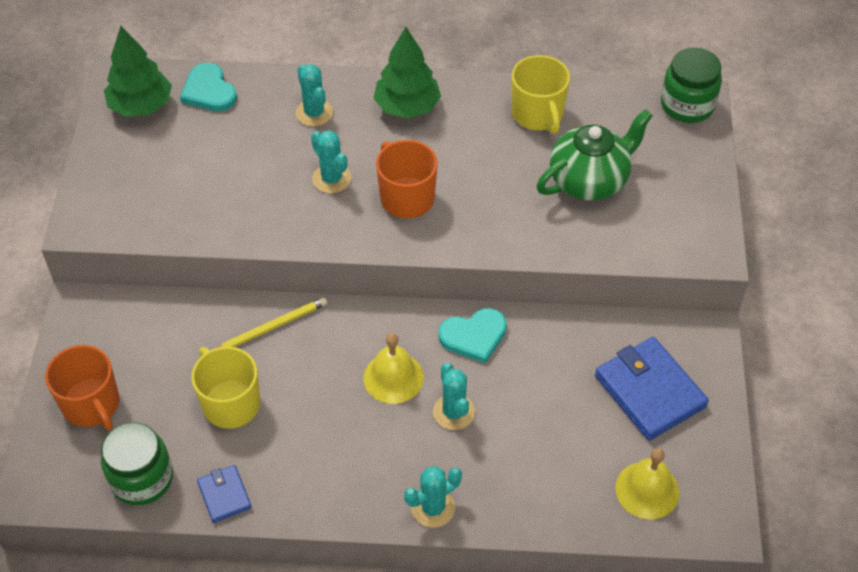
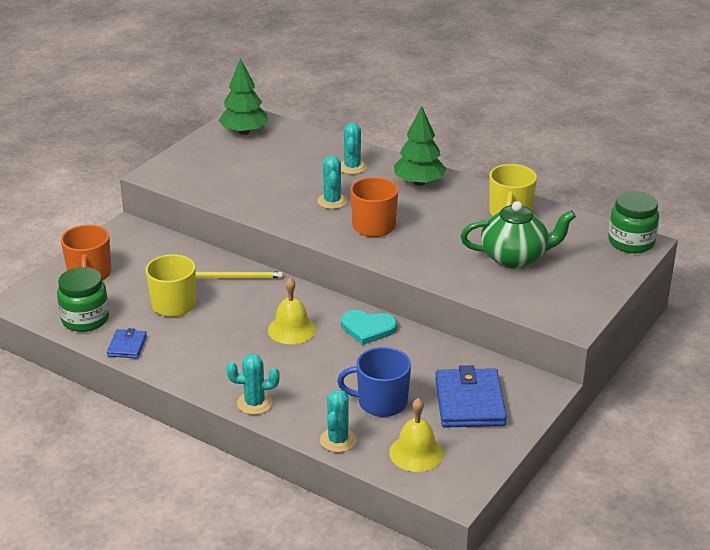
camera: 30 degrees right, 20 degrees down
turquoise heart [180,63,237,111] -> none
turquoise cactus [433,363,475,430] -> turquoise cactus moved to [320,390,357,452]
none -> blue mug [337,347,411,417]

